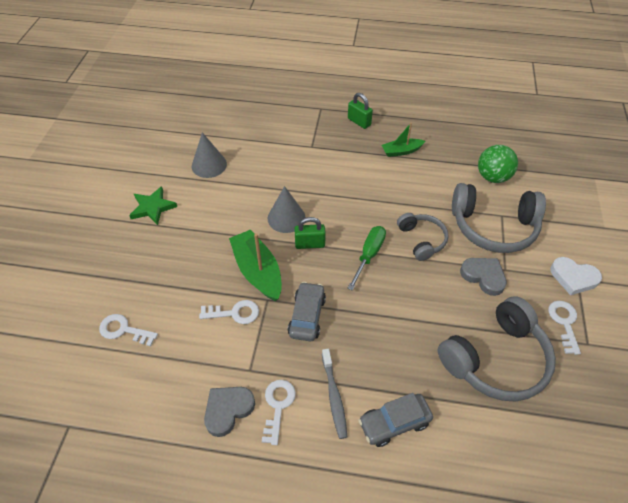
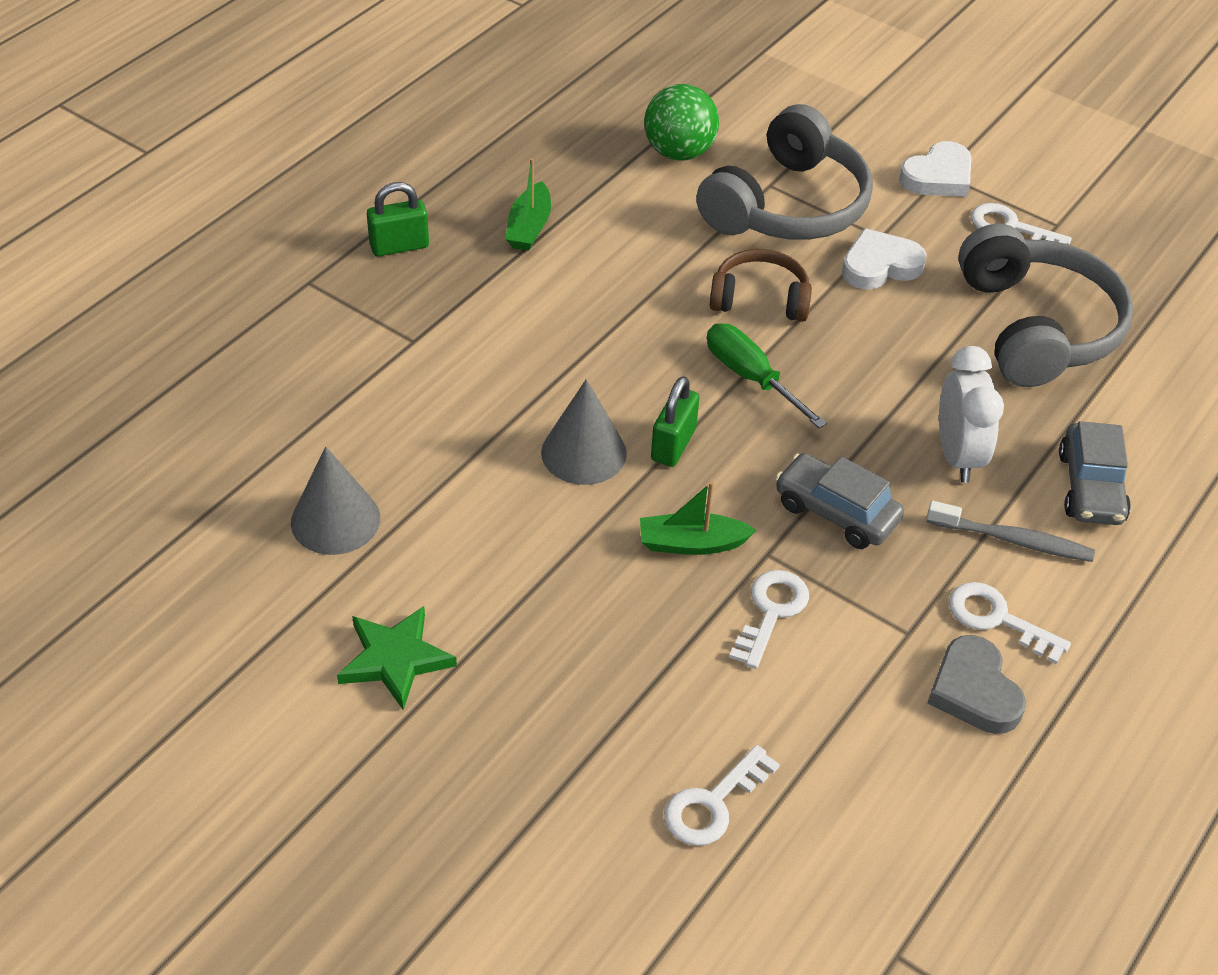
camera: 65 degrees left, 5 degrees down
green boat [229,230,282,301] -> green boat [640,482,757,555], size x0.60
grey headphones [397,213,449,261] -> brown headphones [710,249,812,322]
grey heart [460,258,507,296] -> white heart [842,228,927,290]
none -> white clock [939,346,1004,483]

